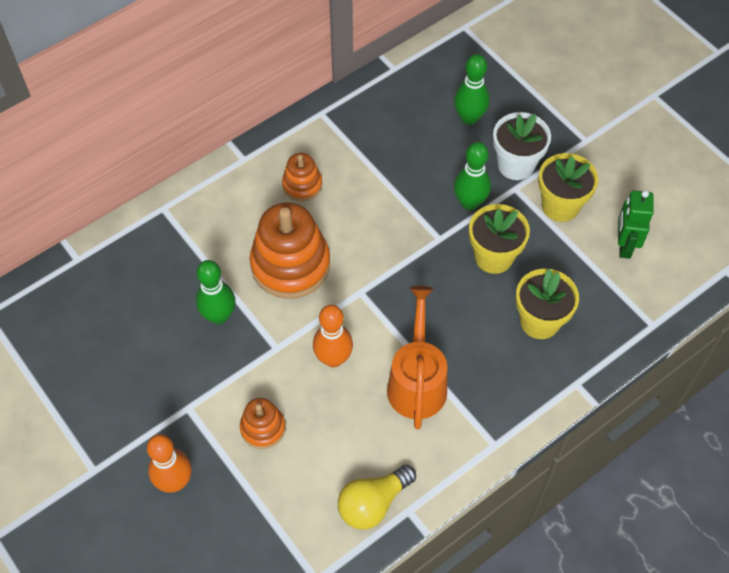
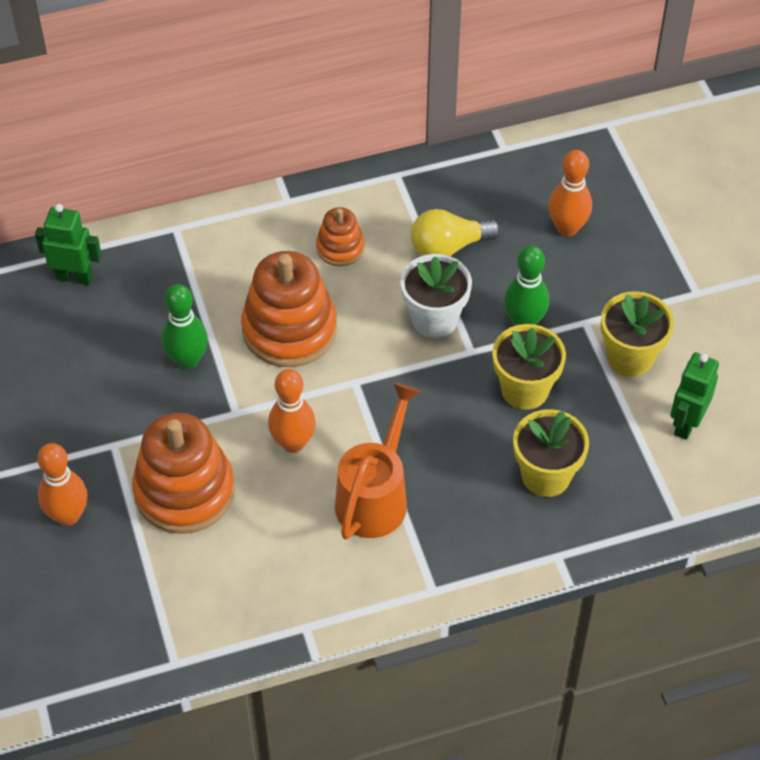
camera: 20 degrees right, 5 degrees down
orange stacking toy [240,398,285,449] -> orange stacking toy [132,413,235,534], size x1.91
yellow light bulb [338,465,416,530] -> yellow light bulb moved to [411,209,500,256]
green bowling pin [454,54,490,125] -> orange bowling pin [548,150,592,237]
white flower pot [493,112,551,180] -> white flower pot moved to [400,254,472,338]
none -> green robot [35,204,102,285]

